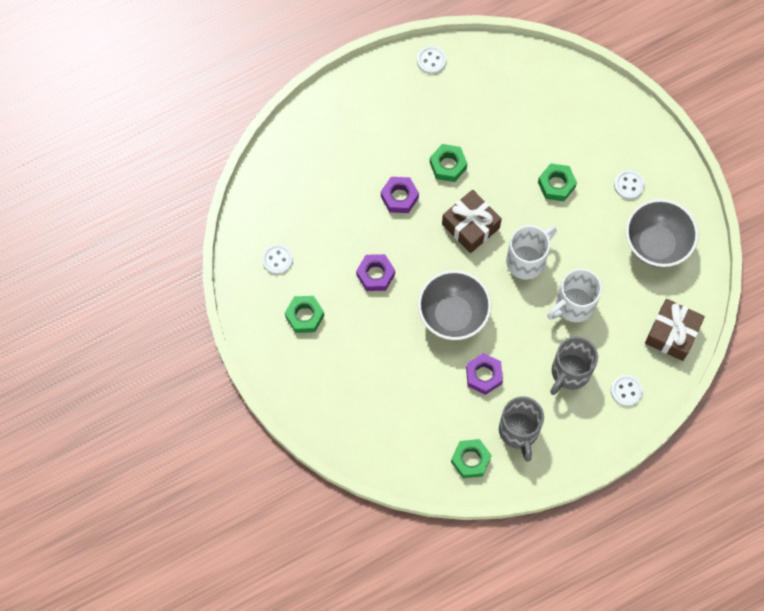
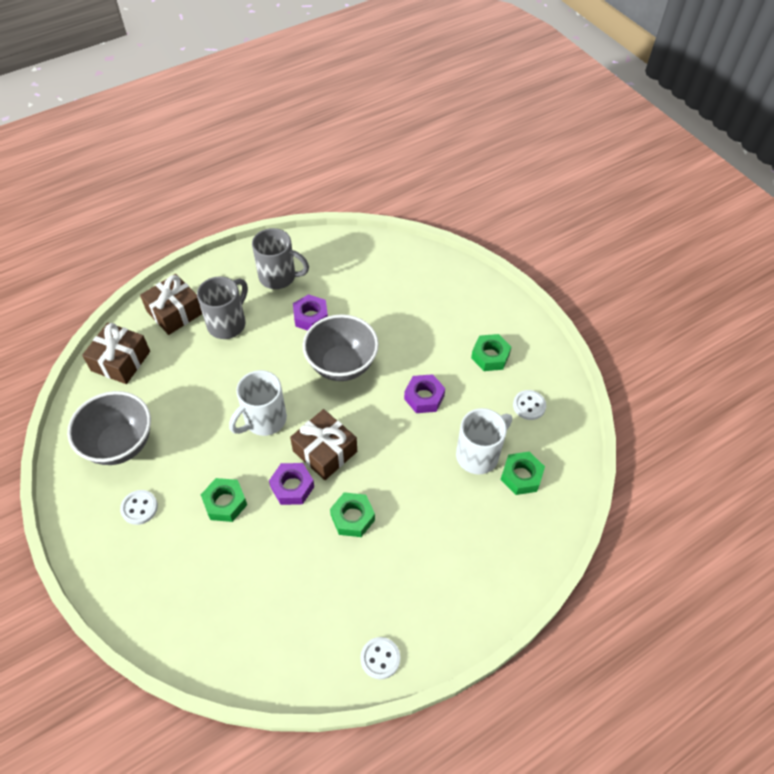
camera: 175 degrees right, 15 degrees down
purple nut [381,177,419,213] -> purple nut moved to [269,463,314,505]
green nut [451,439,492,478] -> green nut moved to [501,452,545,495]
grey mug [499,396,544,462] -> grey mug turned 120 degrees clockwise [252,228,309,289]
white mug [547,268,602,322] -> white mug moved to [456,408,512,474]
white button [611,375,643,406] -> brown gift [140,274,202,335]

